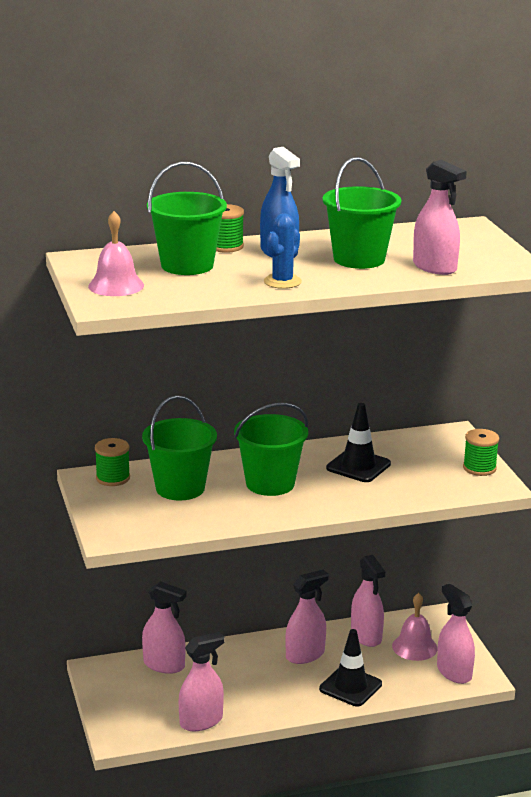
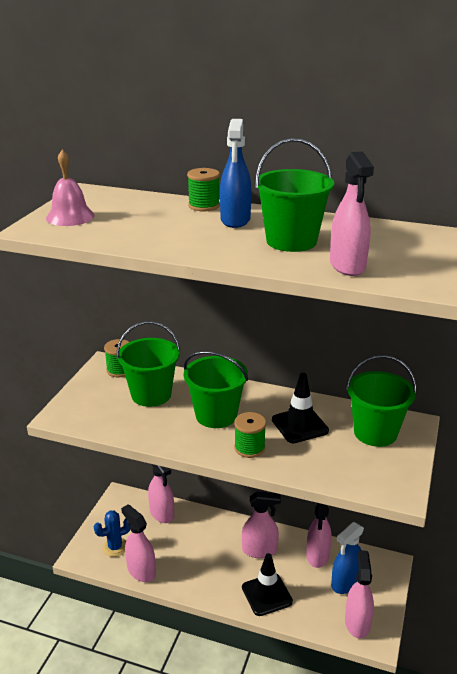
camera: 35 degrees right, 5 degrees up
green bucket [147,162,227,275] -> green bucket moved to [346,355,417,447]
pink spray bottle [179,632,225,731] -> pink spray bottle turned 135 degrees counterclockwise [121,505,156,582]
blue cactus [264,213,302,289] -> blue cactus moved to [94,510,130,557]
pink bell [392,593,438,661] -> blue spray bottle [331,522,364,594]
green spool [463,429,499,476] -> green spool moved to [234,412,266,458]

